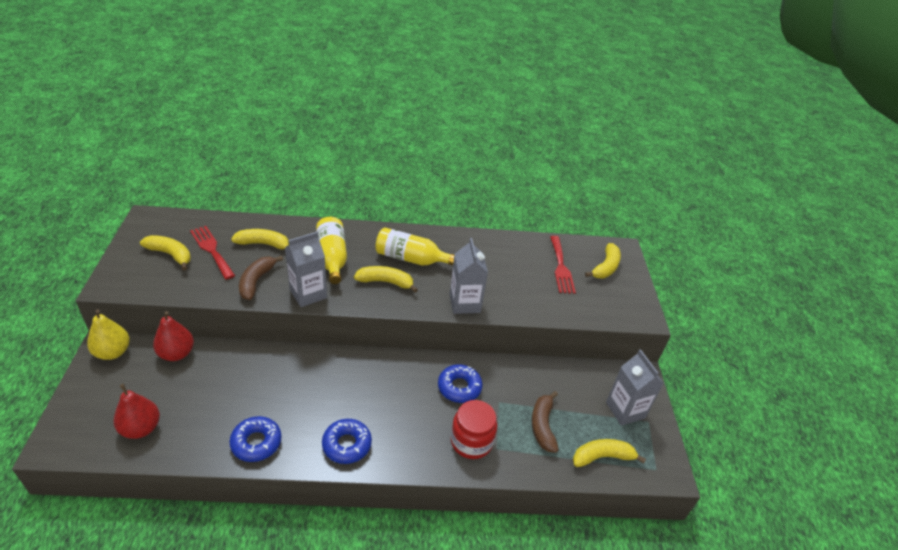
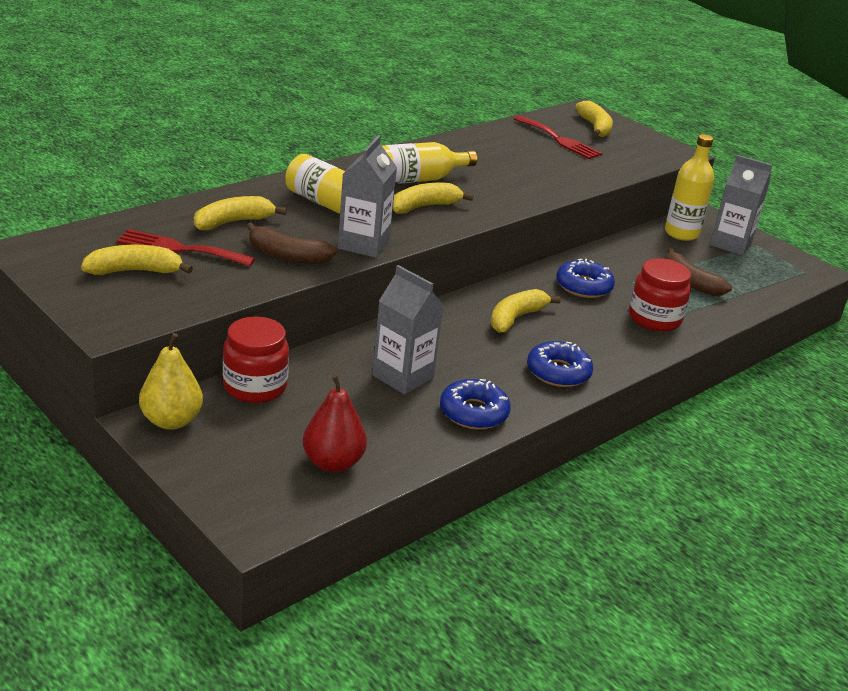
camera: 40 degrees left, 10 degrees down
red pear [153,311,194,361] -> red jar [223,316,289,403]
brown banana [239,256,283,300] -> brown banana turned 45 degrees counterclockwise [246,223,338,264]
grey carton [450,238,488,314] -> grey carton moved to [372,265,444,395]
yellow banana [573,439,646,467] -> yellow banana moved to [491,289,561,333]
none -> yellow bottle [665,134,714,241]

